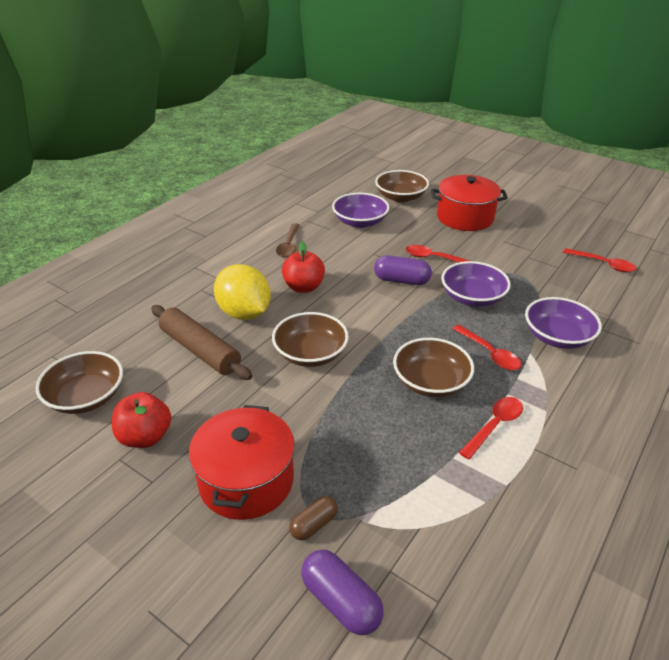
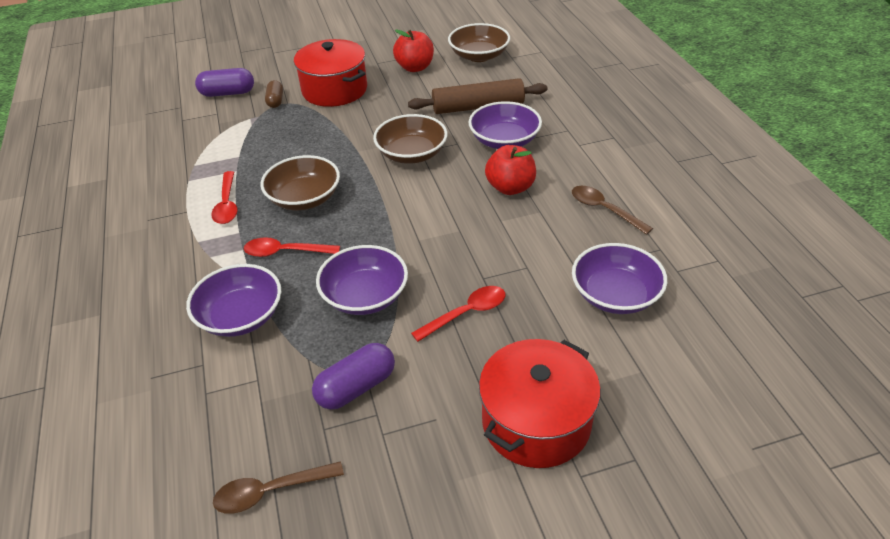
camera: 130 degrees right, 5 degrees up
yellow lemon [214,264,271,320] -> purple bowl [468,101,542,149]
purple capsule [374,255,432,285] -> purple capsule moved to [312,343,395,410]
brown bowl [375,170,429,202] -> none
red spoon [563,248,637,272] -> brown spoon [213,461,344,514]

